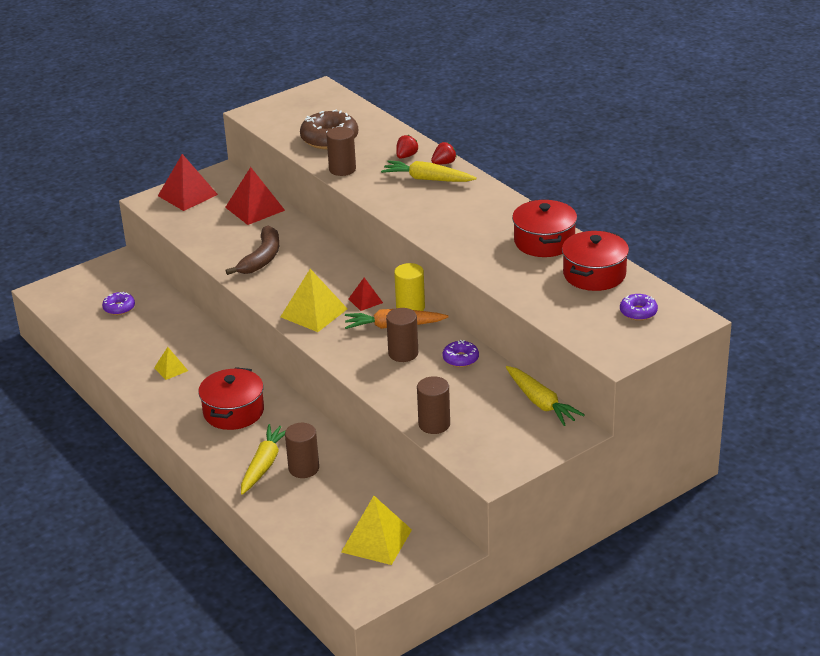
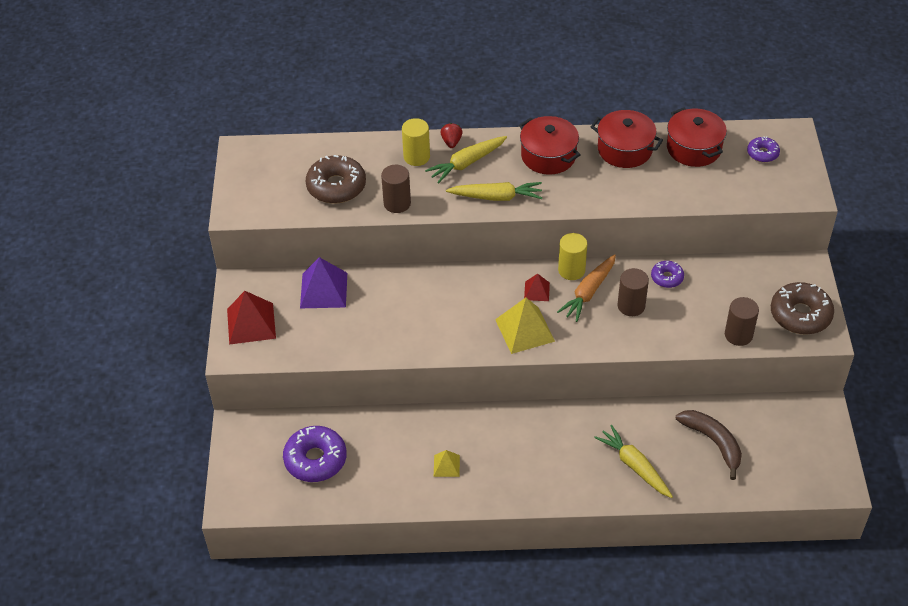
camera: 55 degrees left, 15 degrees up
purple donut [102,292,135,315] -> purple donut [283,426,347,482], size x1.84
red pot [198,367,264,430] -> red pot moved to [519,116,581,175]
red pyramid [225,167,285,225] -> purple pyramid [300,257,347,308]
brown banana [226,226,279,275] -> brown banana moved to [676,410,742,480]
brown cylinder [285,423,319,478] -> none
yellow pyramid [341,496,412,565] -> none
red strawberry [396,135,418,159] -> yellow cylinder [402,118,430,166]
yellow carrot [506,366,585,426] -> yellow carrot moved to [446,182,542,201]
none -> brown donut [771,282,834,335]

